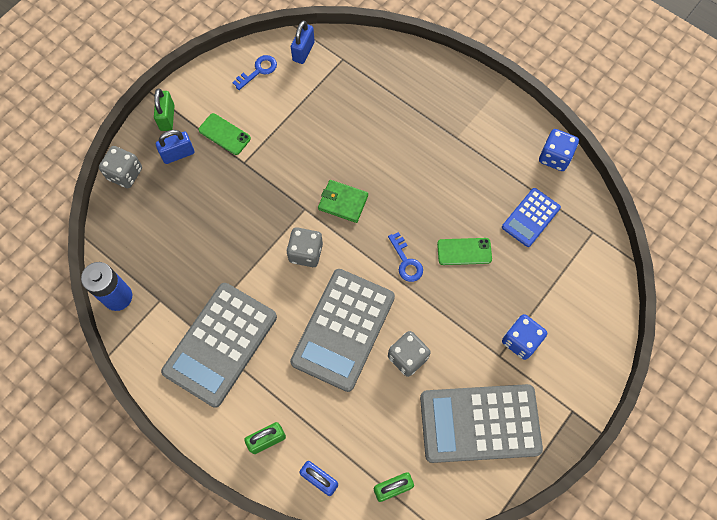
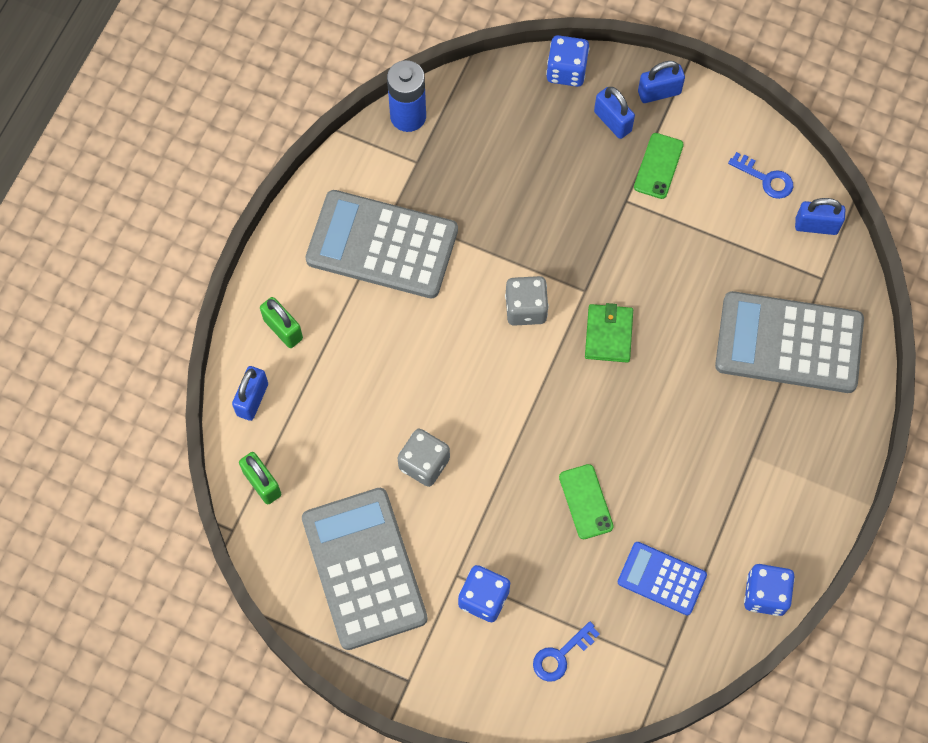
camera: 75 degrees right, 0 degrees up
grey dice [99,146,142,188] -> blue dice [546,35,589,87]
green padlock [154,89,175,131] -> blue padlock [638,61,685,103]
grey calculator [290,269,395,392] -> grey calculator moved to [715,291,864,393]
blue key [388,232,423,282] -> blue key moved to [533,621,600,682]

